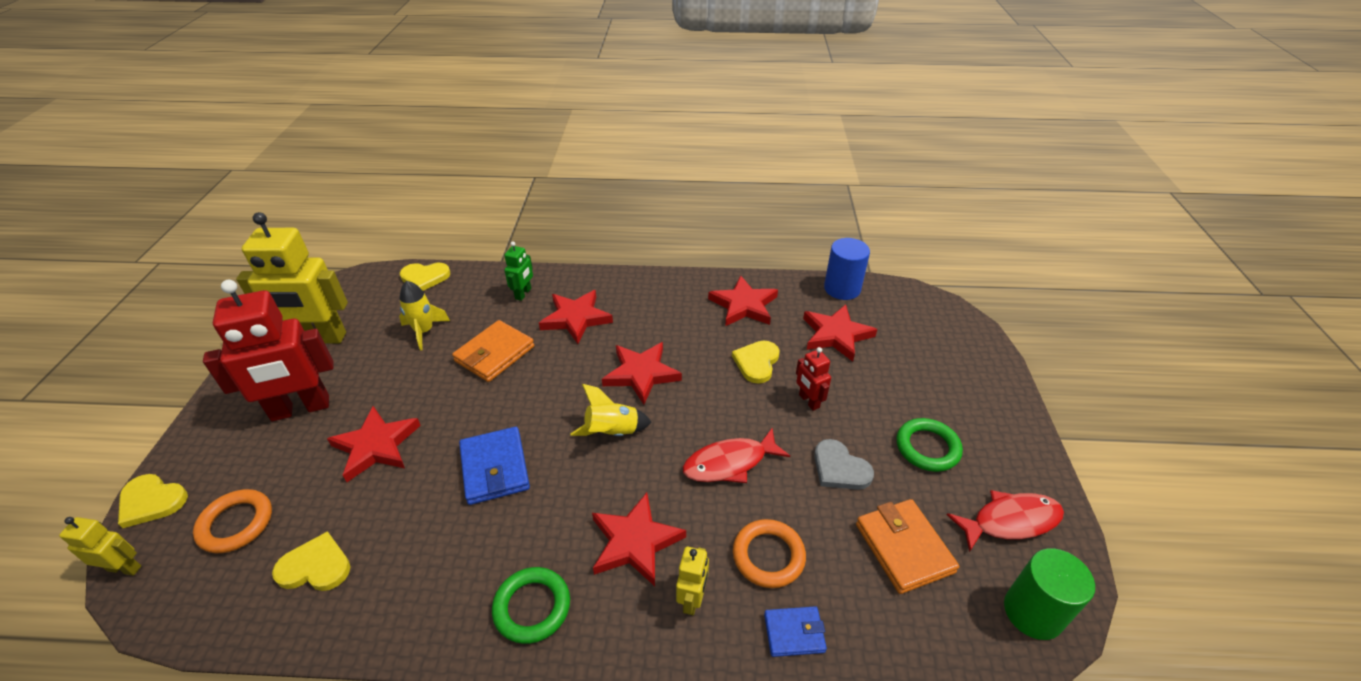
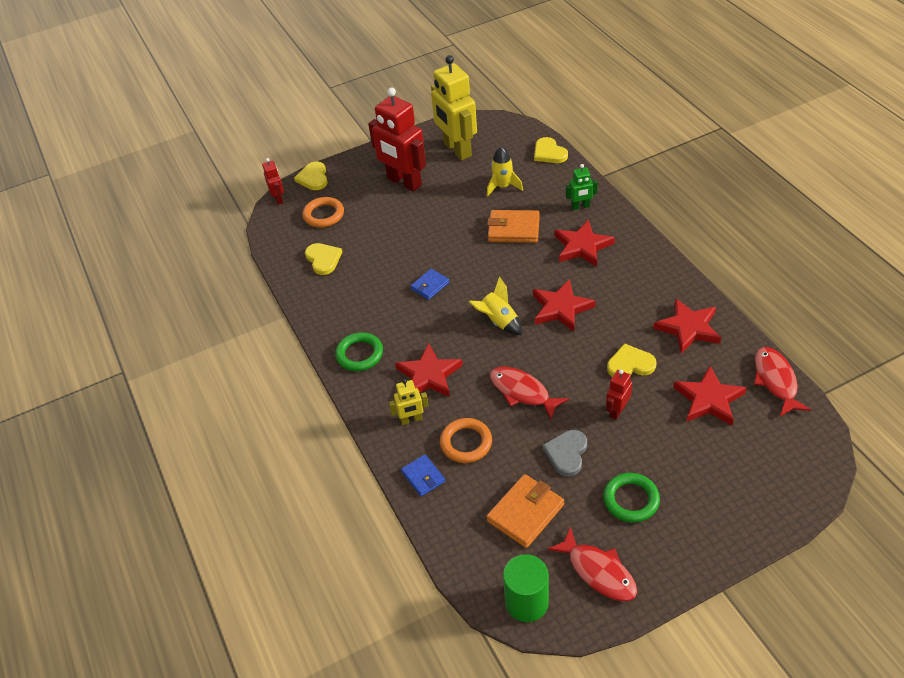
camera: 65 degrees right, 5 degrees up
yellow robot [59,517,141,575] -> red robot [262,158,284,205]
red star [327,406,421,482] -> none
blue wallet [459,427,530,505] -> blue wallet [411,269,449,300], size x0.60
blue cylinder [824,238,870,300] -> red fish [754,347,811,416]

